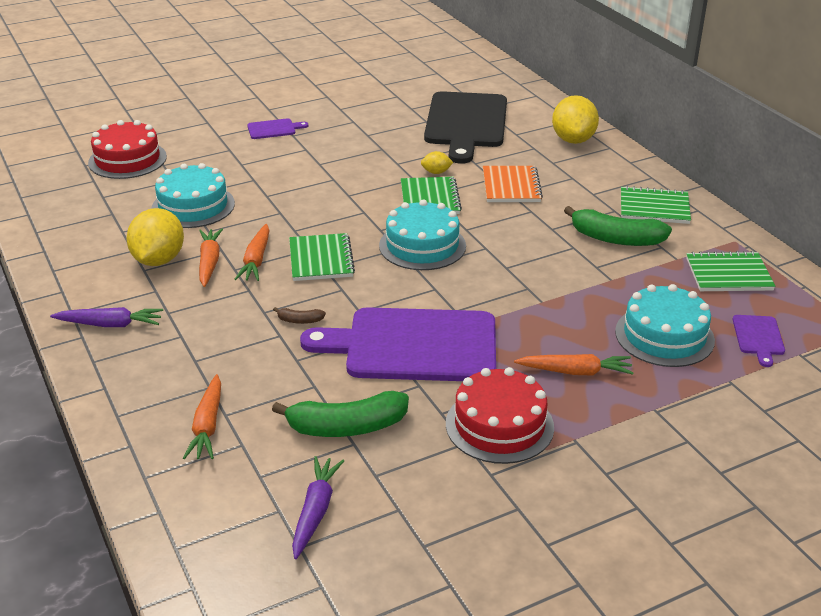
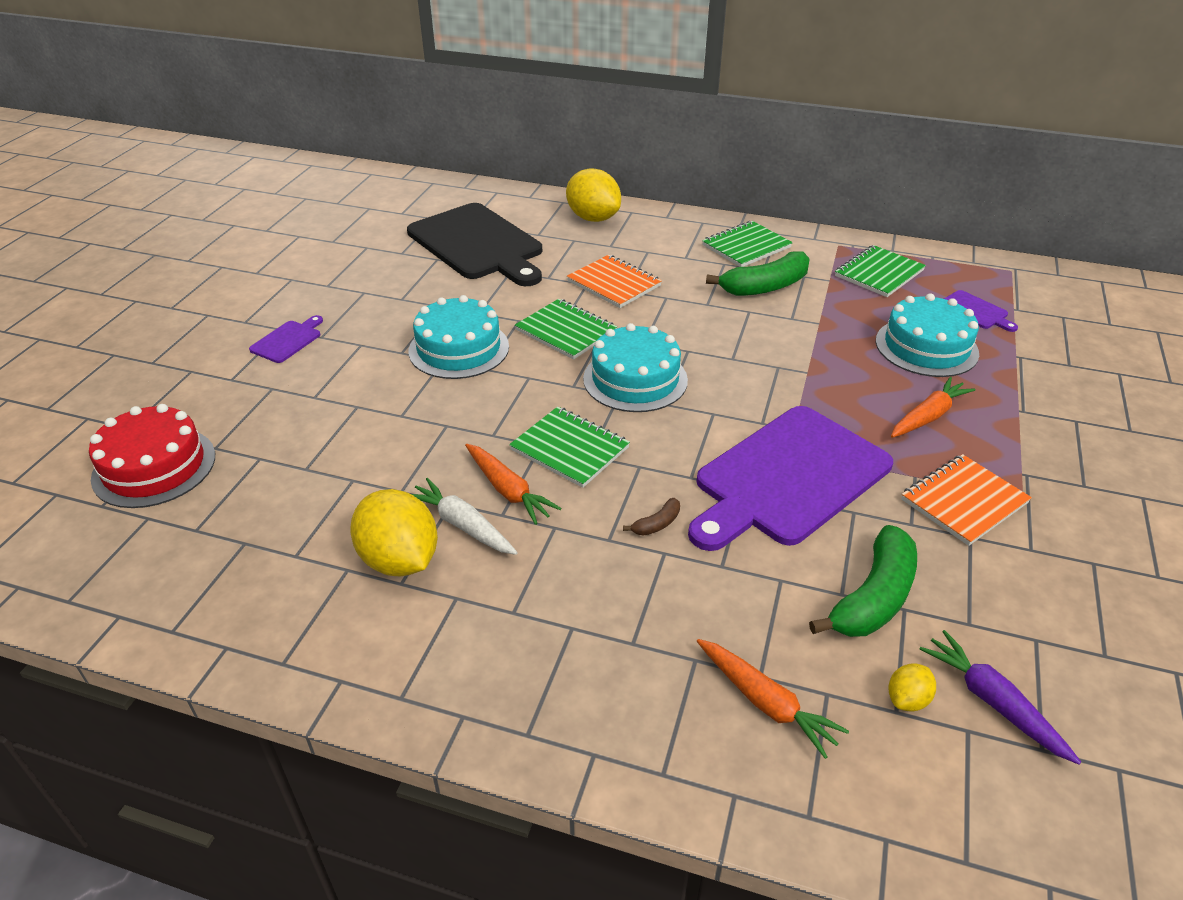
camera: 45 degrees left, 5 degrees up
purple carrot [50,307,163,327] -> none
turquoise cake [152,163,235,228] -> turquoise cake moved to [409,295,509,379]
orange carrot [199,228,223,287] -> white carrot [411,478,518,555]
yellow lemon [421,151,453,174] -> yellow lemon moved to [888,663,936,711]
red cake [446,367,554,464] -> orange notebook [901,454,1032,546]

